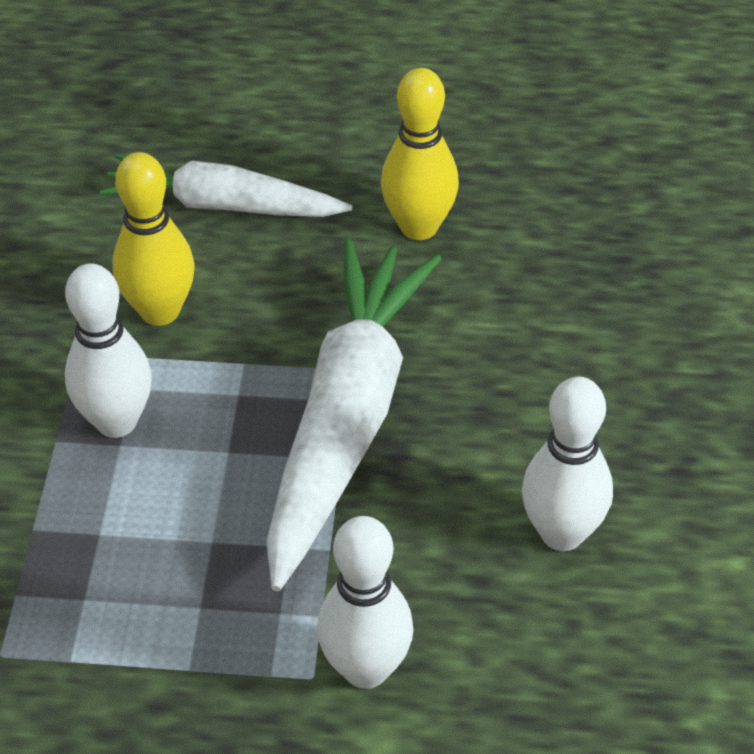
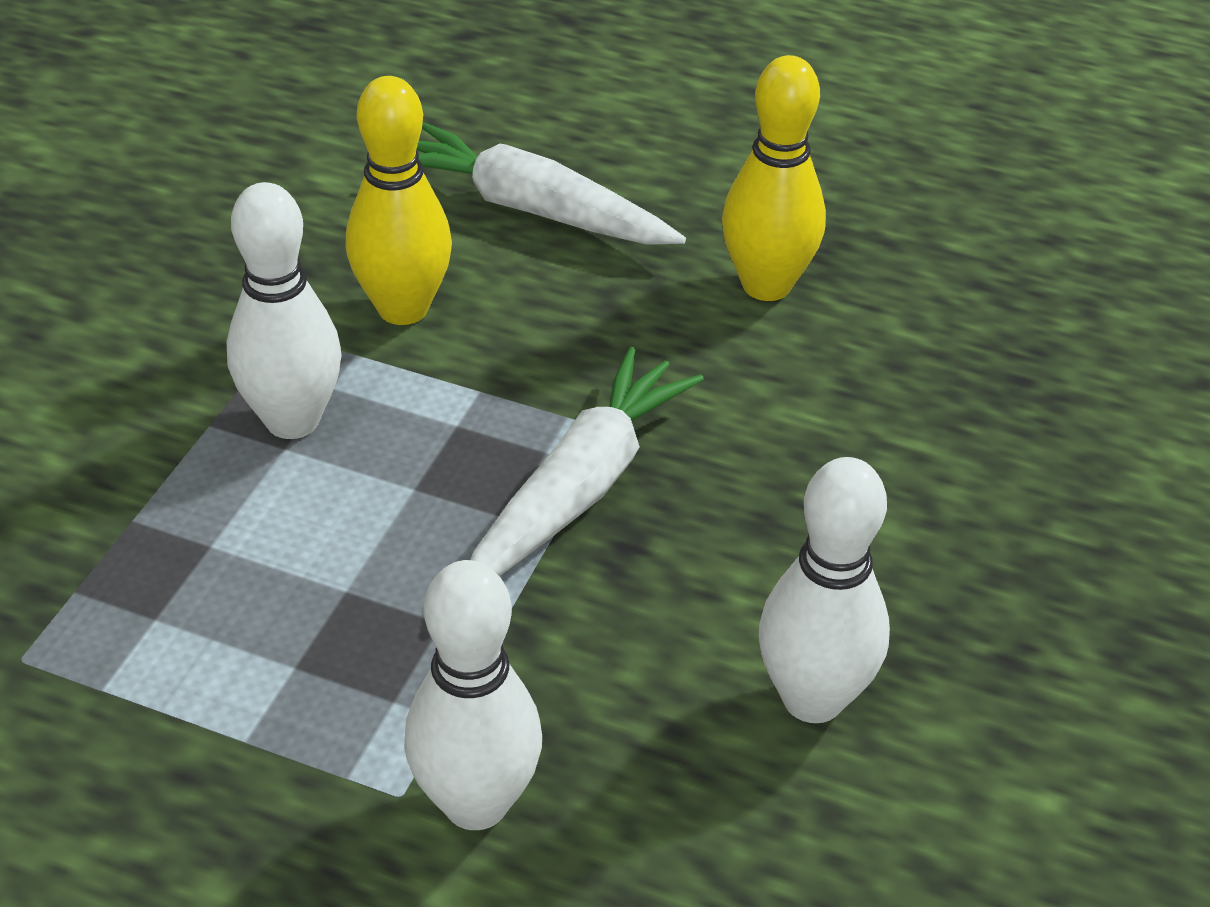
camera: 15 degrees right, 5 degrees down
white carrot [266,239,441,591] -> white carrot [471,347,704,576], size x0.63

